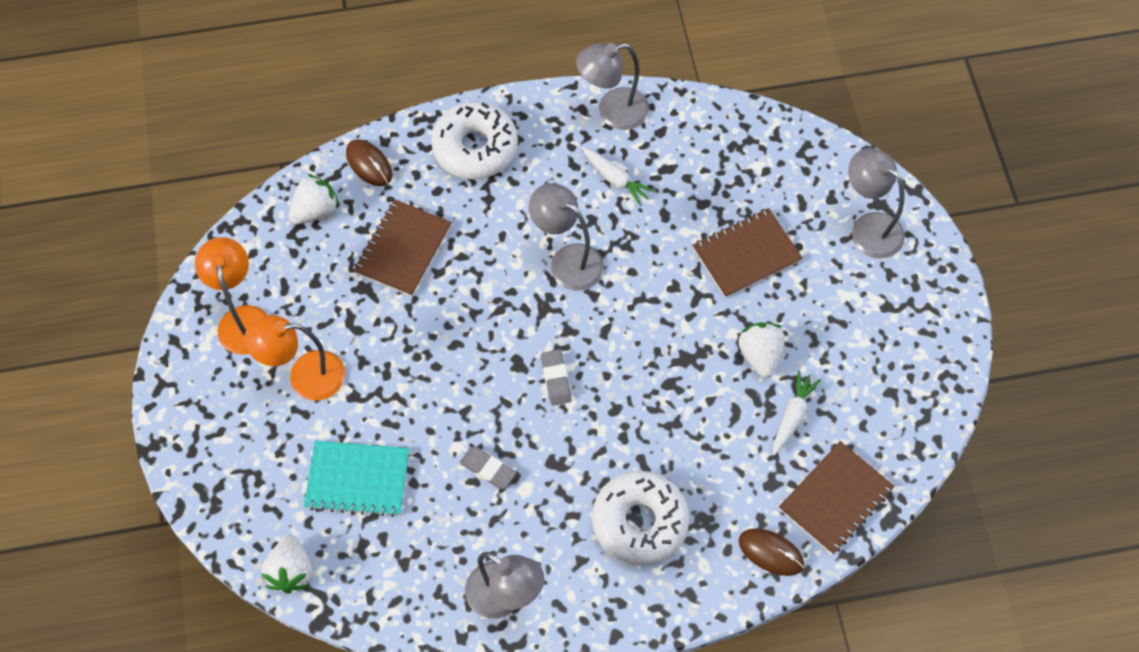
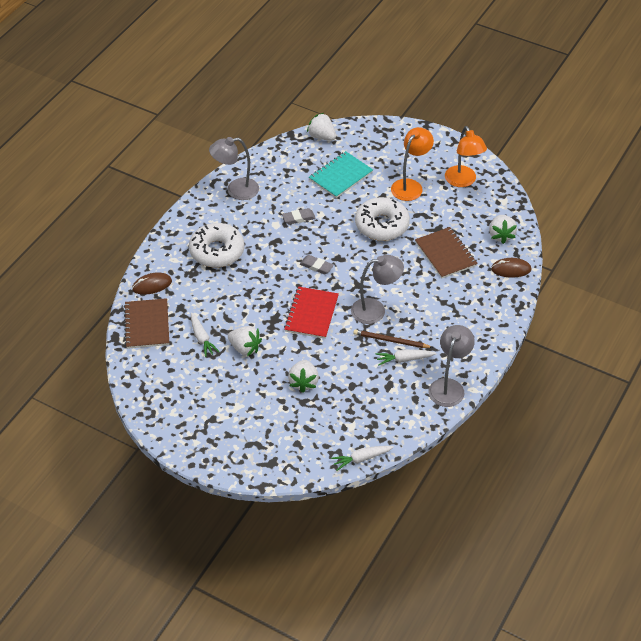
camera: 130 degrees right, 15 degrees down
orange lamp [195,237,268,354] -> orange lamp turned 45 degrees clockwise [445,126,487,187]
white donut [431,101,518,179] -> white donut moved to [355,197,410,241]
brown notebook [692,208,803,298] -> white strawberry [288,360,319,393]
grey lamp [848,148,905,258] -> none
none -> red notebook [284,286,339,339]
none -> white carrot [331,446,394,471]
none -> brown pencil [353,329,433,348]

